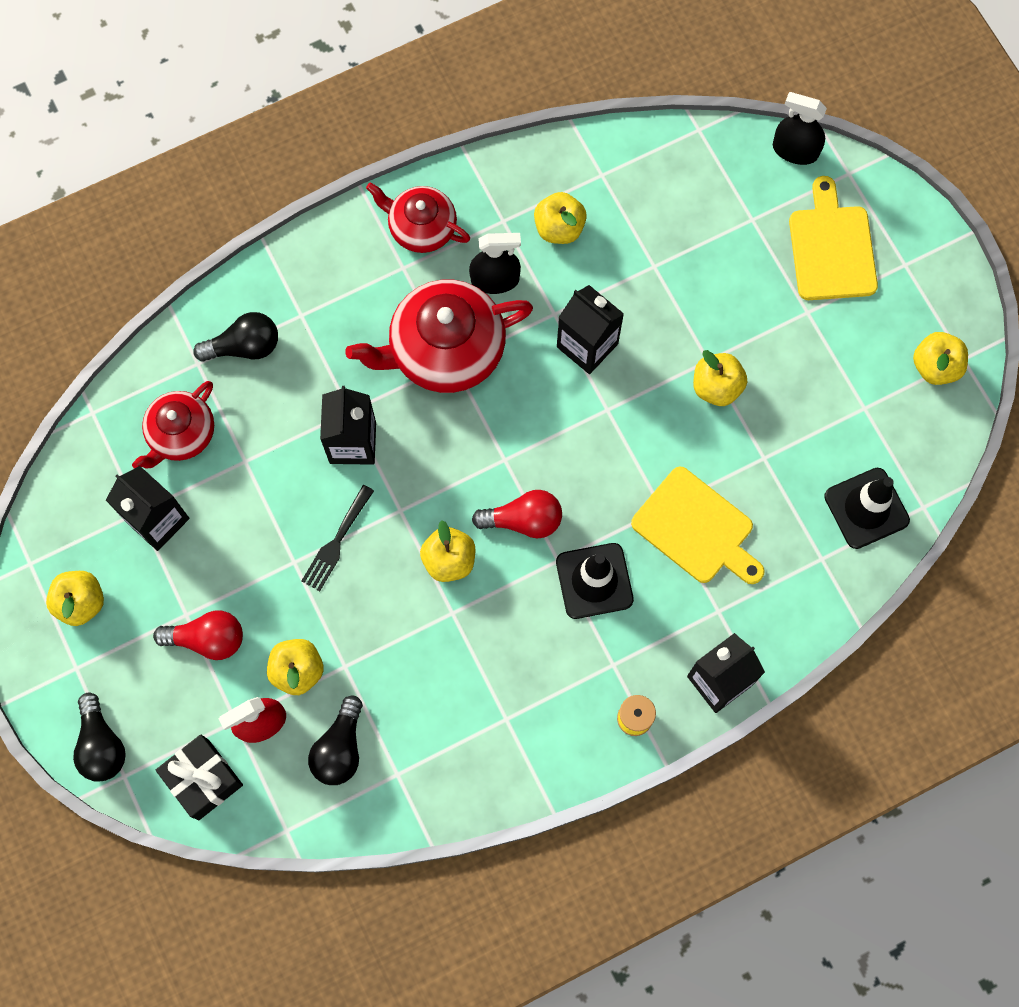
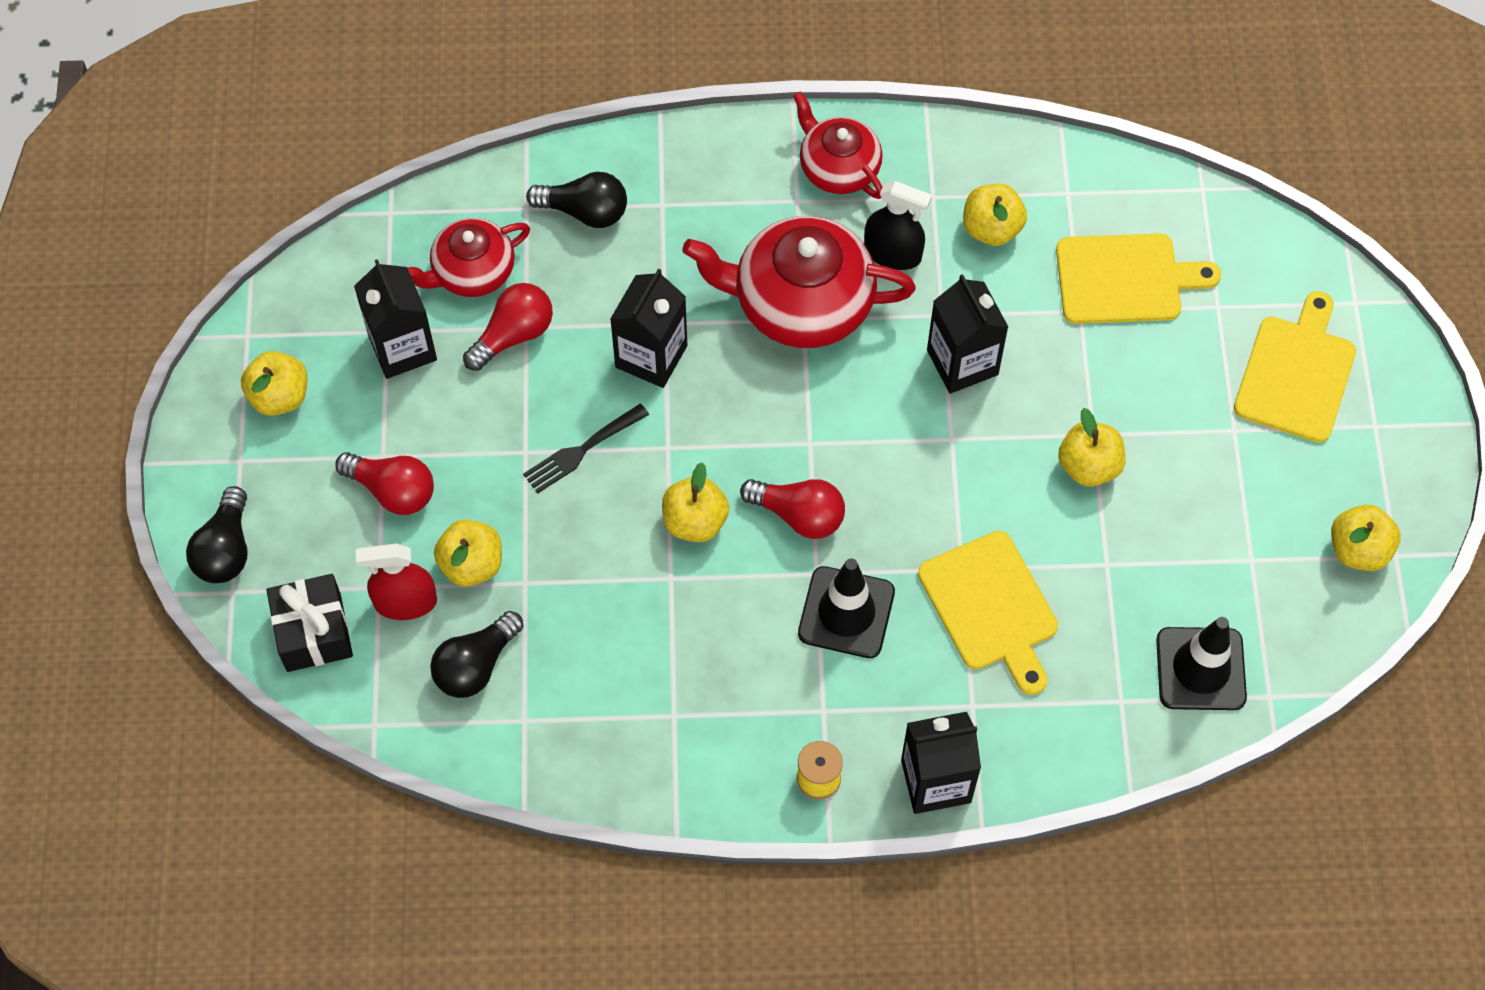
camera: 25 degrees right, 10 degrees down
black spray bottle [773,92,827,165] -> none
none -> red light bulb [463,283,553,371]
none -> yellow cutting board [1056,233,1221,324]

